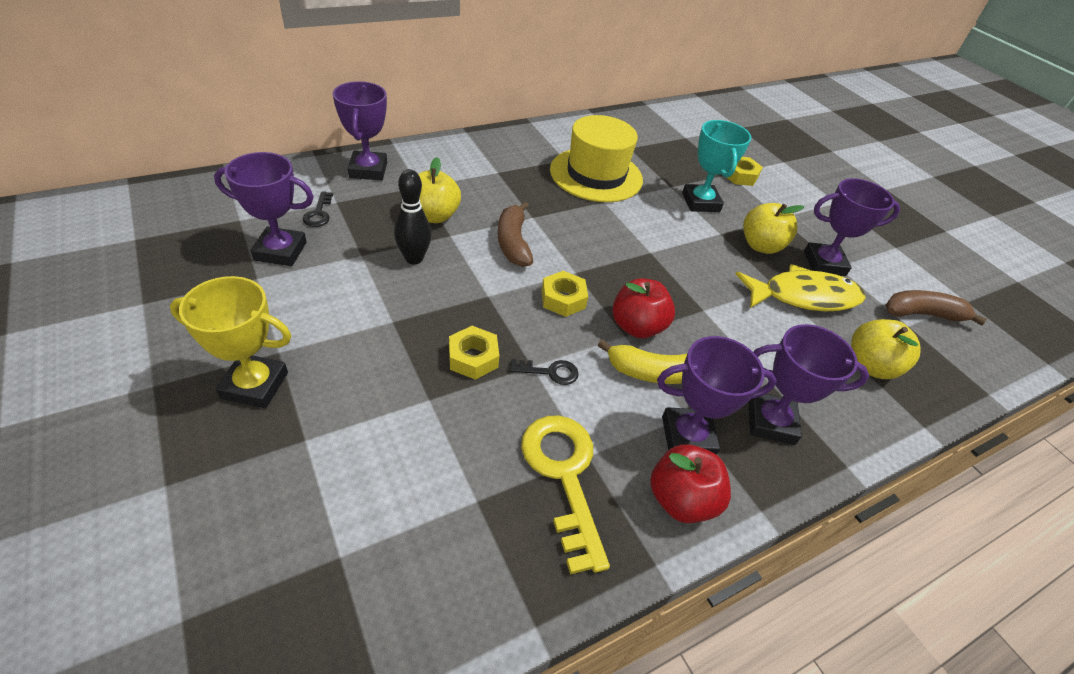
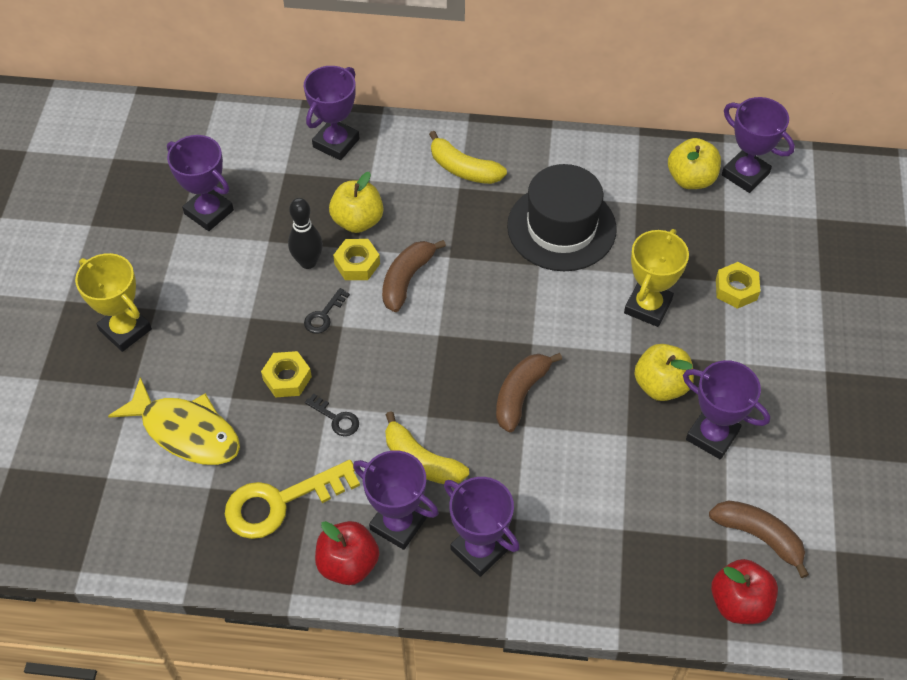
camera: 40 degrees right, 10 degrees up
black key [303,191,333,227] -> black key moved to [304,288,350,334]
yellow key [521,416,610,575] -> yellow key turned 135 degrees counterclockwise [225,460,360,539]
yellow nut [541,271,588,317] -> yellow nut moved to [333,239,380,280]
yellow hat [550,115,643,202] -> black hat [507,164,617,271]
red apple [612,279,675,338] -> red apple moved to [711,559,778,624]
turquoise trophy [682,120,751,212] -> yellow trophy [624,229,689,327]
yellow fish [736,264,866,311] -> yellow fish moved to [108,377,240,465]
yellow apple [851,319,921,379] -> yellow apple moved to [668,138,721,189]
none -> yellow banana [429,131,507,184]
none -> brown banana [496,353,562,432]
none -> purple trophy [722,97,795,193]

